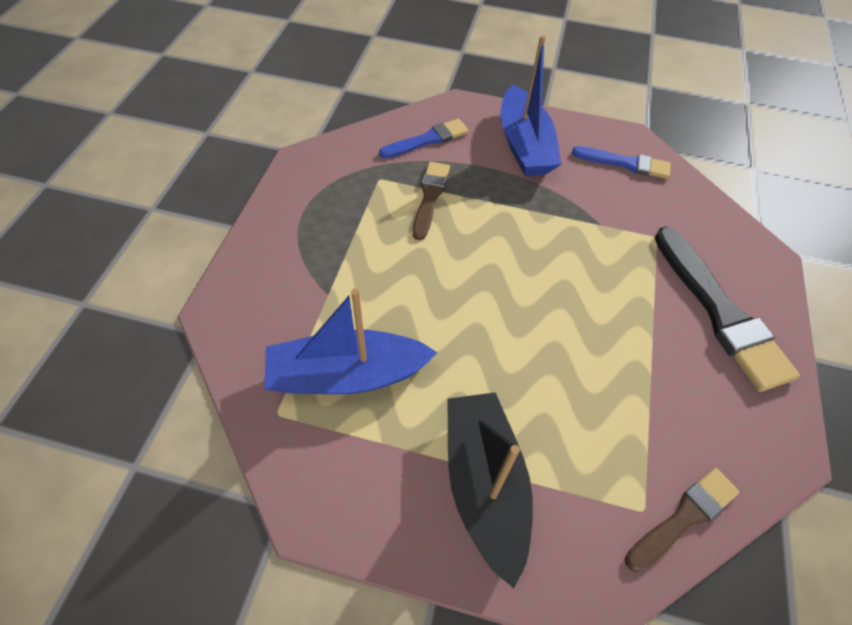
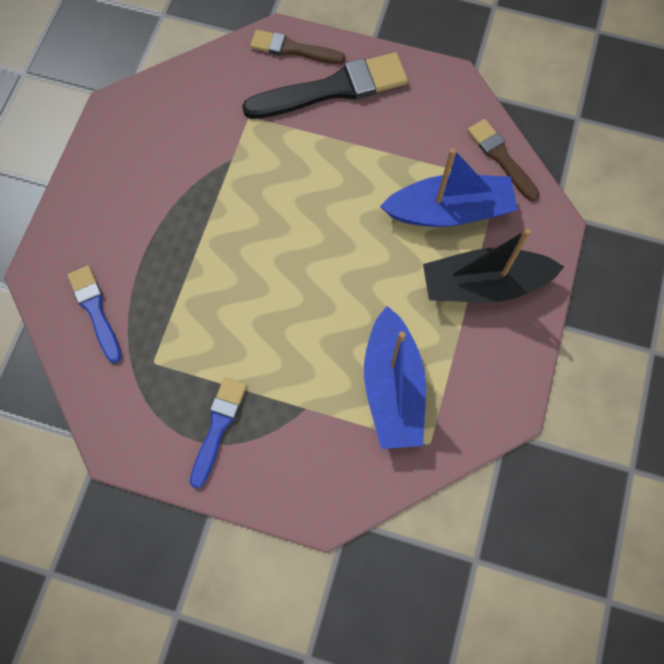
camera: 85 degrees left, 15 degrees up
brown brush [413,162,450,240] -> brown brush moved to [250,30,345,64]
blue boat [501,36,561,176] -> blue boat moved to [380,148,518,227]
blue brush [572,146,671,179] -> blue brush moved to [190,377,247,489]

